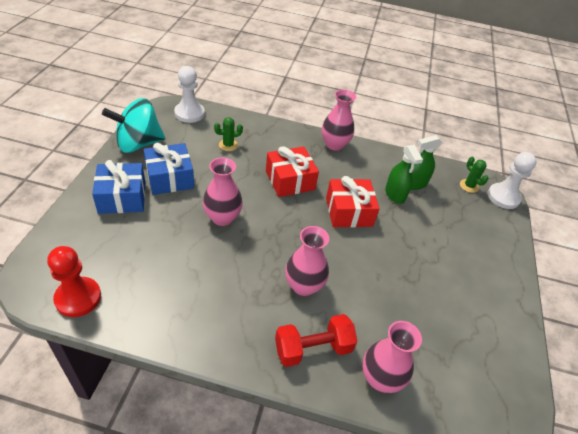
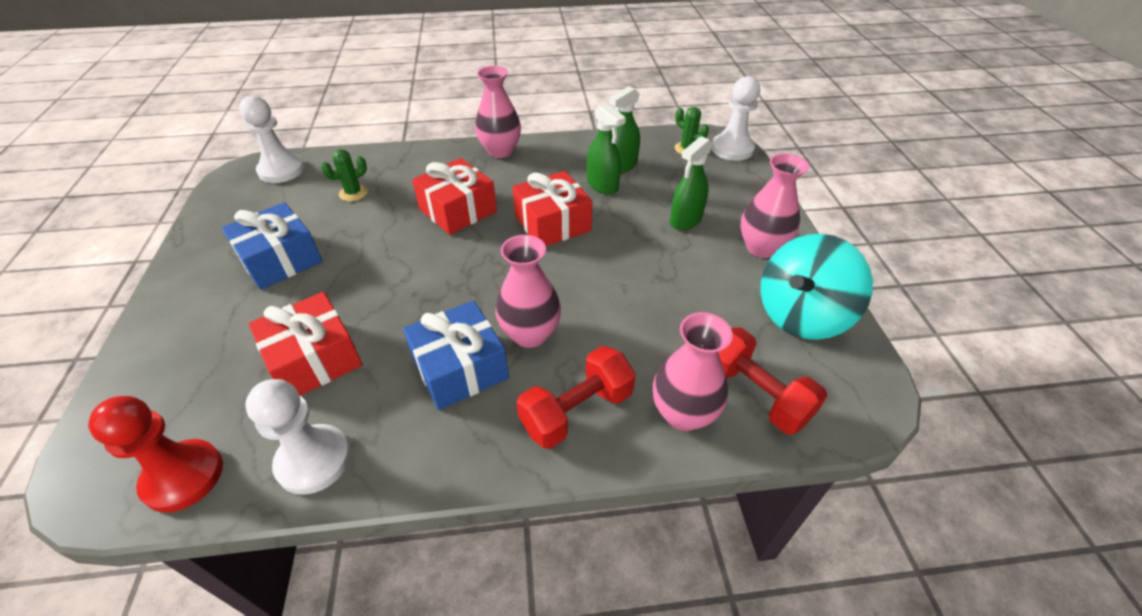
camera: 15 degrees left, 0 degrees up
blue gift [92,160,145,214] -> blue gift moved to [403,300,509,410]
turquoise spinning top [102,98,165,153] -> turquoise spinning top moved to [760,234,873,340]
pink vase [203,157,243,226] -> pink vase moved to [740,153,809,258]
none -> white pawn [245,379,351,495]
none -> red gift [249,292,362,396]
none -> green spray bottle [670,136,713,230]
none -> red dumbbell [718,327,827,435]

